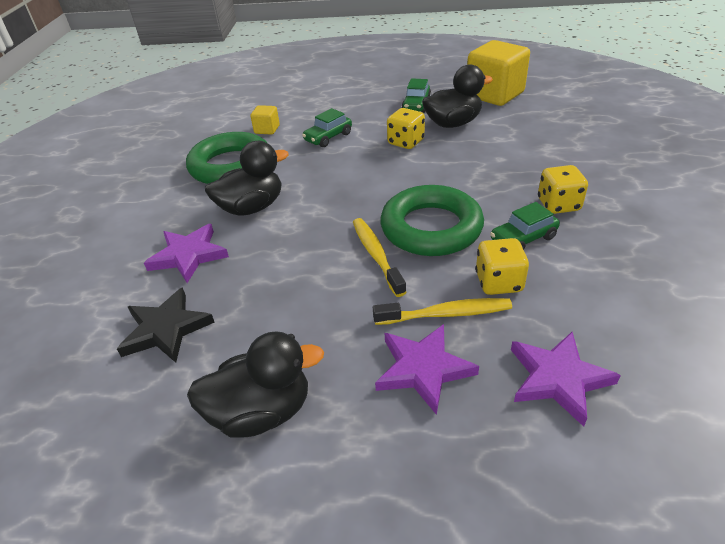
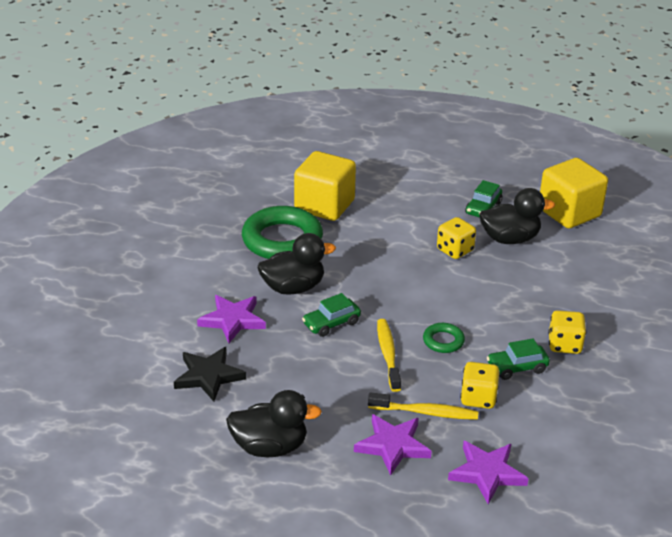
camera: 10 degrees right, 5 degrees down
yellow cube [250,105,280,135] -> yellow cube [294,151,356,221], size x2.20
green car [302,108,352,147] -> green car moved to [302,293,361,337]
green ring [380,185,484,256] -> green ring [423,323,465,353], size x0.46

